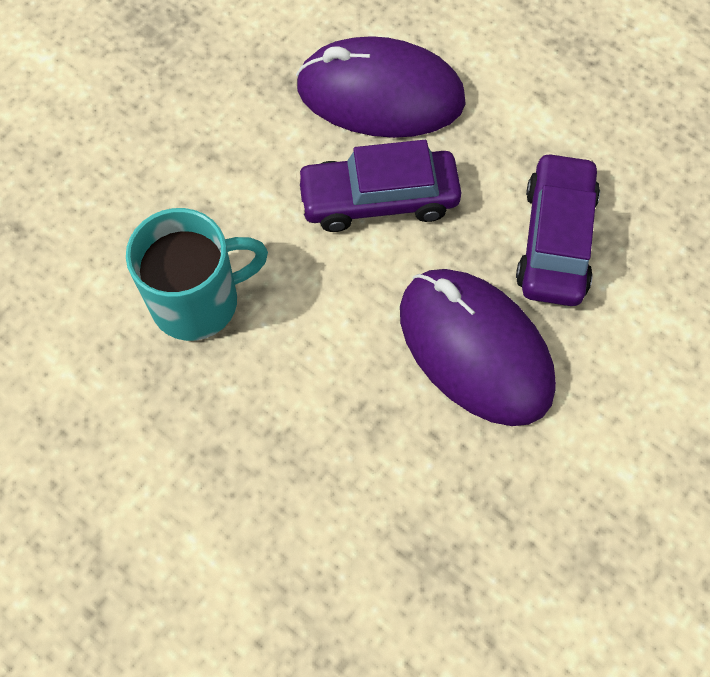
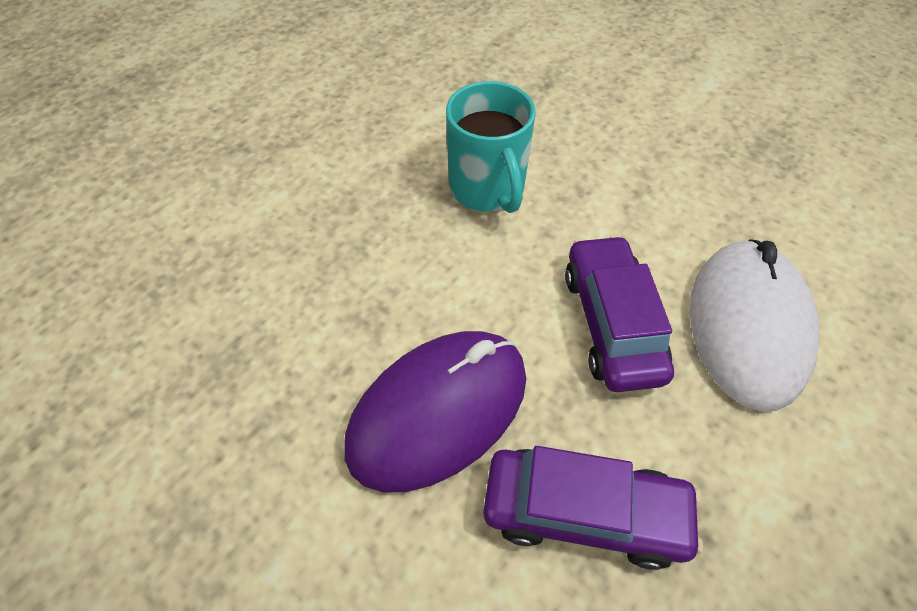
camera: 90 degrees right, 10 degrees down
purple mouse [296,36,466,138] -> white mouse [690,239,820,411]

